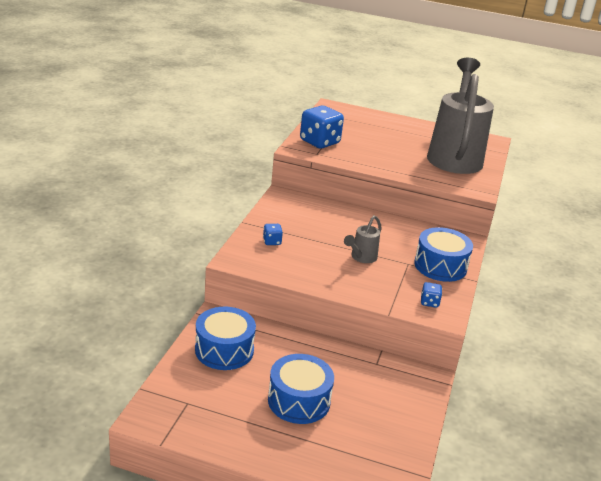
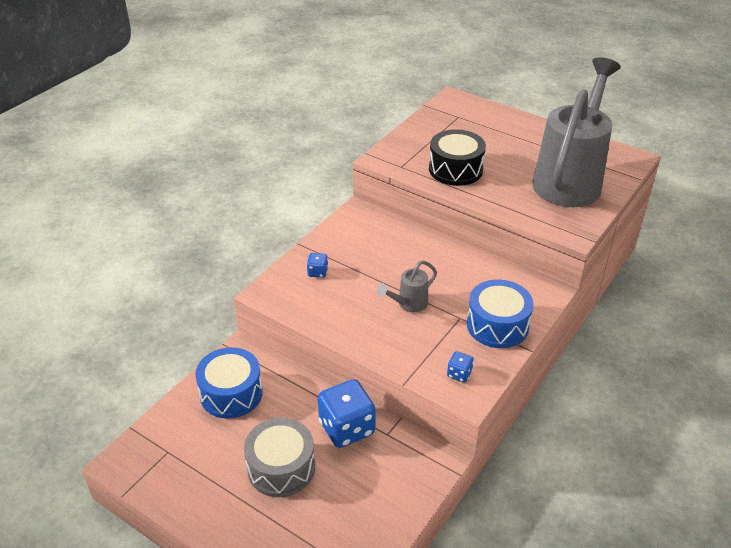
camera: 20 degrees right, 10 degrees up
blue drum [268,354,334,424] -> grey drum [244,418,315,497]
blue dice [300,105,344,149] -> blue dice moved to [318,379,376,448]
none -> black drum [429,129,486,186]

